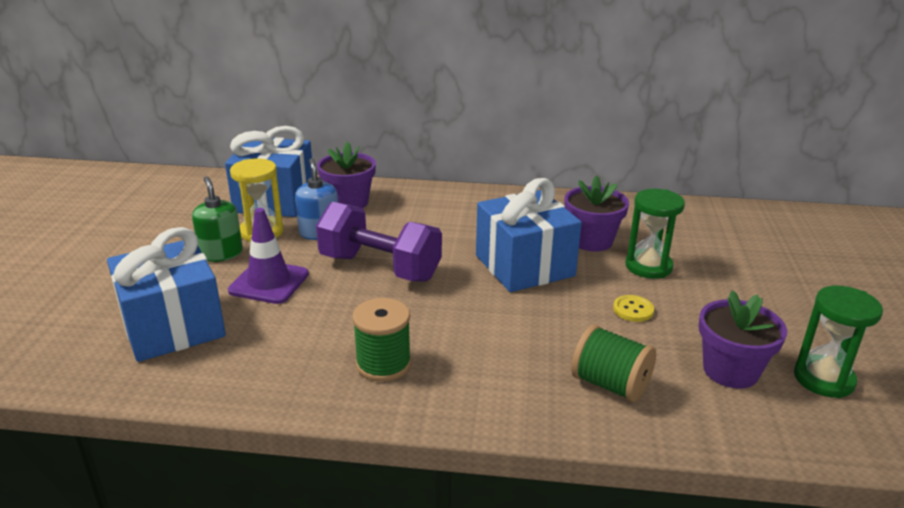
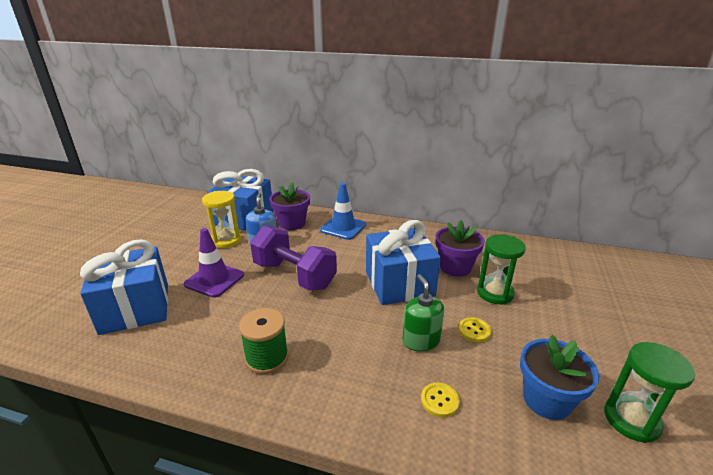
camera: 10 degrees right, 0 degrees up
green soap dispenser [192,176,243,262] -> green soap dispenser moved to [402,274,444,352]
green spool [571,325,656,402] -> yellow button [421,383,460,418]
purple flower pot [698,290,787,389] -> blue flower pot [520,335,600,420]
none -> blue traffic cone [320,183,366,240]

